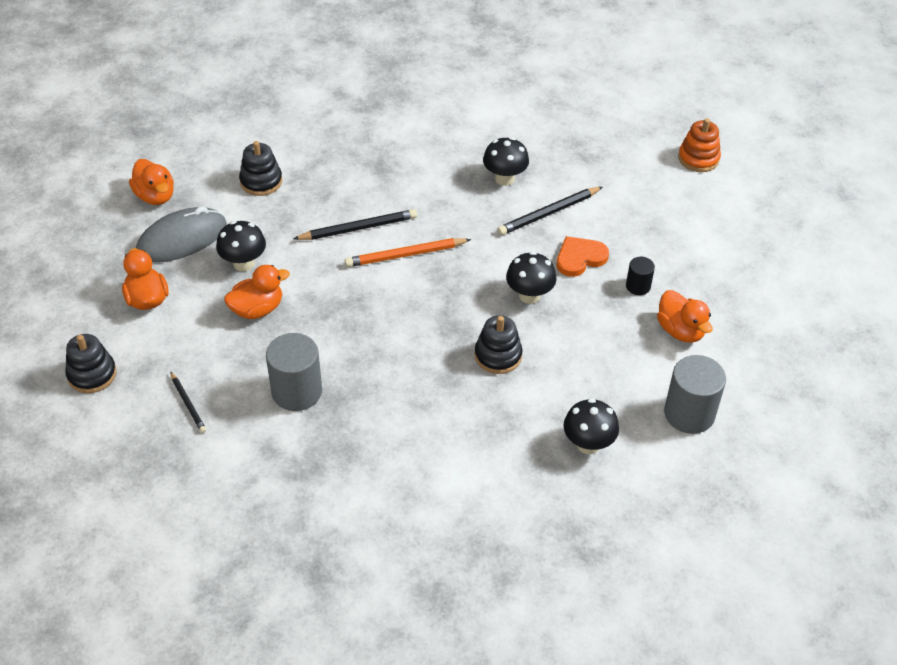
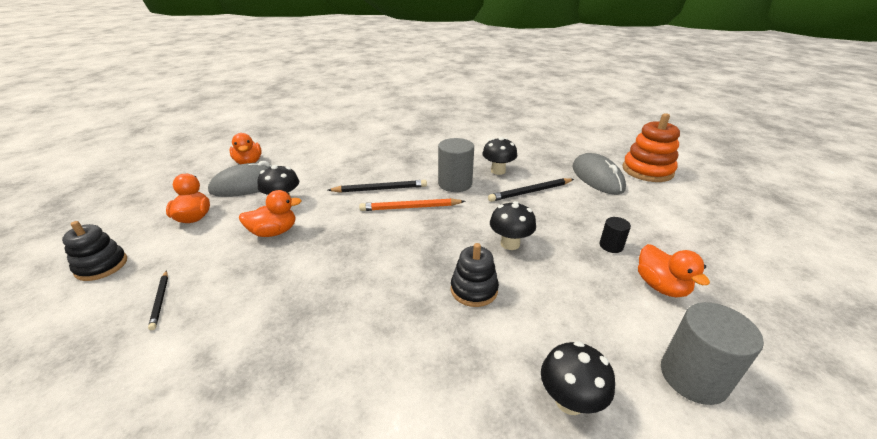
camera: 10 degrees right, 15 degrees down
black stacking toy [239,141,282,196] -> none
grey cylinder [266,333,322,411] -> grey cylinder moved to [438,138,474,192]
orange heart [557,236,609,277] -> none
orange stacking toy [678,118,721,172] -> orange stacking toy [622,113,680,182], size x1.53
none -> grey mouse [572,153,626,195]

